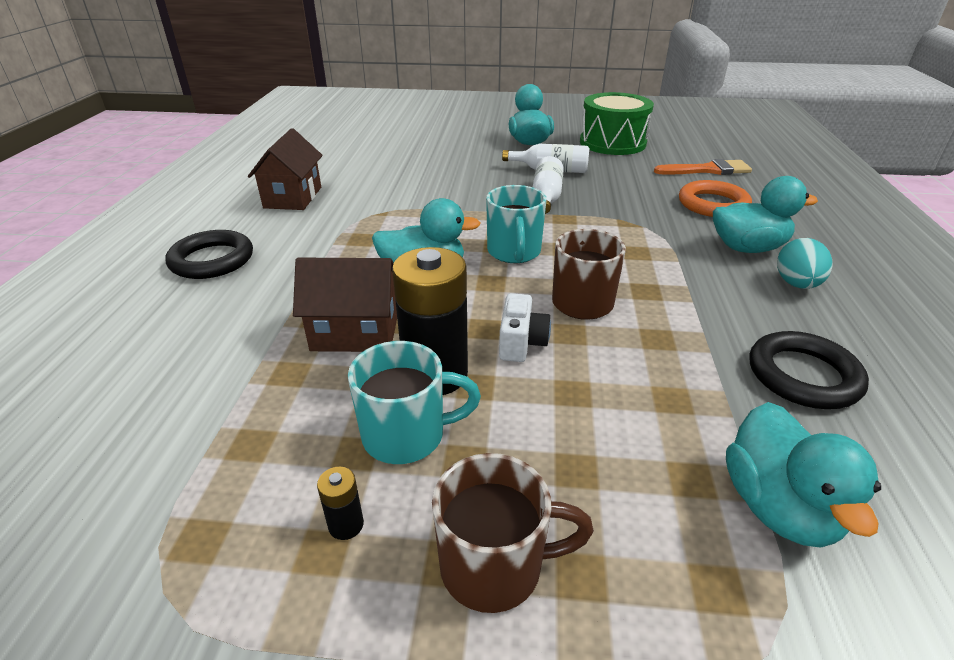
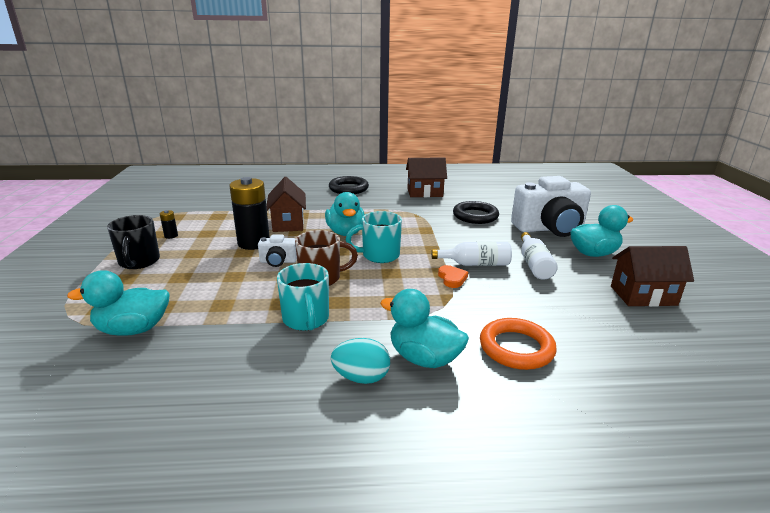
camera: 80 degrees right, 10 degrees down
turquoise mug [348,341,481,464] -> turquoise mug moved to [277,263,329,331]
brown mug [432,453,594,613] -> black mug [107,215,160,269]
green drum [580,92,654,155] -> brown house [611,246,694,307]
orange brush [654,159,752,175] -> none
turquoise duck [713,176,818,253] -> turquoise duck turned 135 degrees clockwise [380,289,469,368]
black ring [750,331,869,409] -> black ring moved to [453,201,499,224]
none -> orange heart [438,265,468,288]
none -> white camera [511,176,591,237]

